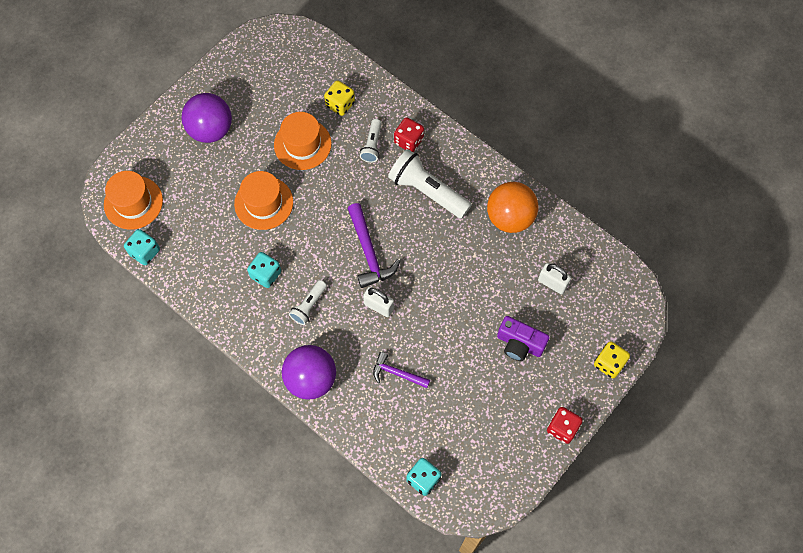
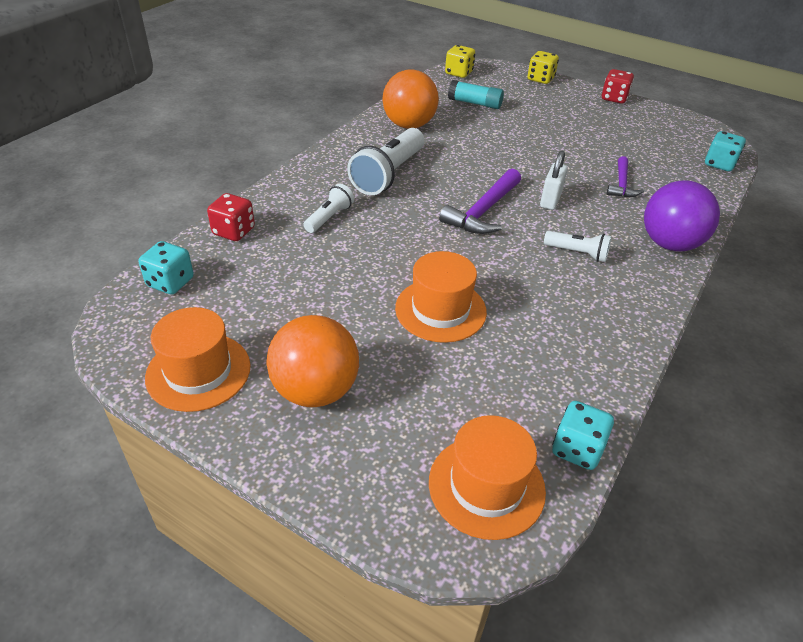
camera: 100 degrees left, 25 degrees down
purple ball [181,93,232,143] -> orange ball [266,315,359,407]
turquoise dice [247,252,281,288] -> turquoise dice moved to [139,241,194,295]
orange hat [274,112,332,170] -> orange hat moved to [145,307,251,412]
yellow dice [324,80,355,116] -> yellow dice moved to [445,45,475,78]
purple hammer [347,203,400,288] -> purple hammer turned 150 degrees clockwise [439,168,521,234]
white flashlight [360,119,382,163] -> white flashlight turned 60 degrees counterclockwise [303,184,354,233]
red dice [394,117,424,152] -> red dice moved to [207,193,255,241]
purple camera [497,316,550,361] -> none
white padlock [538,263,571,294] -> turquoise glue stick [448,80,504,109]

